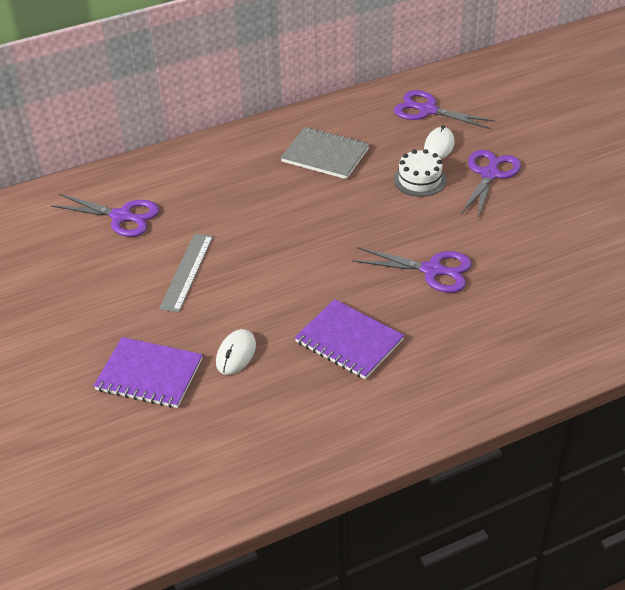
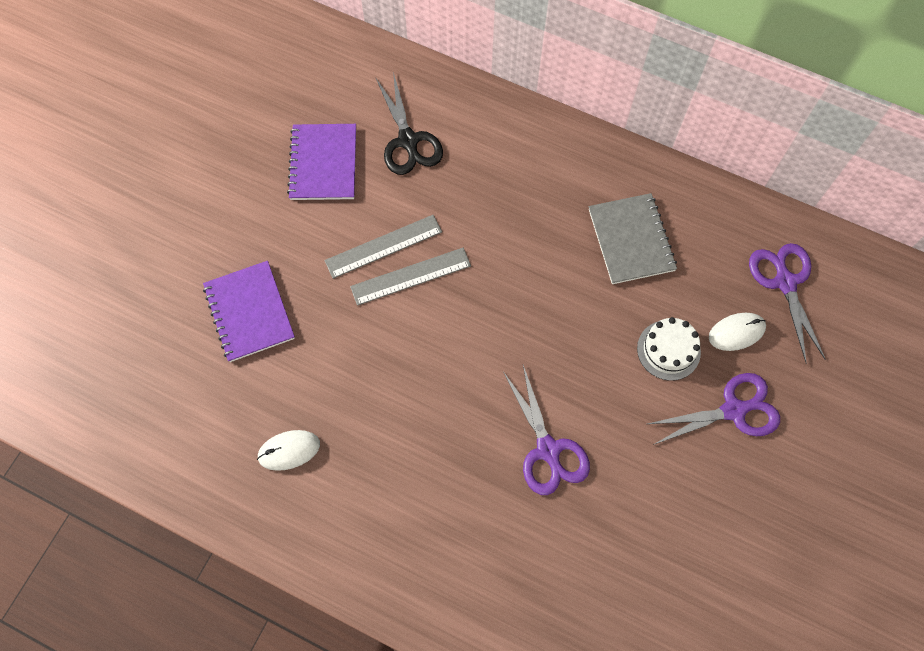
camera: 50 degrees right, 25 degrees up
purple scissors [51,194,159,237] -> black scissors [376,72,443,175]
white mouse [216,329,256,375] -> white mouse moved to [257,430,320,471]
purple notebook [295,299,404,379] -> purple notebook moved to [287,124,356,200]
none -> grey ruler [350,248,471,306]

